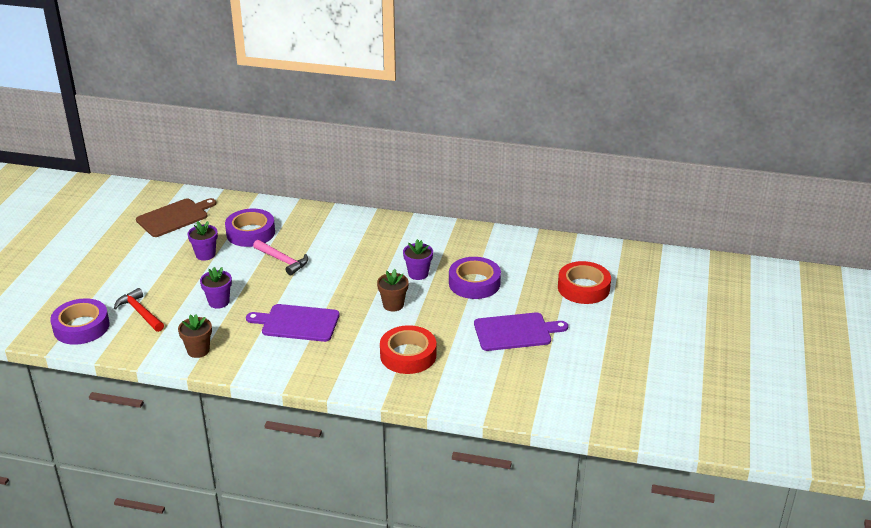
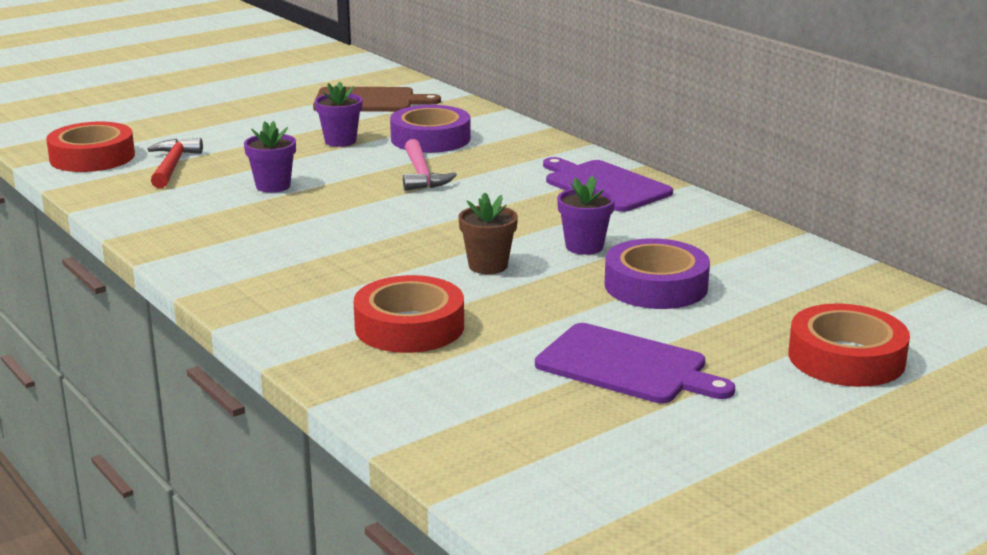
camera: 40 degrees right, 10 degrees down
purple tape [50,298,110,345] -> red tape [46,122,135,172]
brown flower pot [178,314,212,358] -> none
purple cutting board [246,304,340,342] -> purple cutting board moved to [543,157,673,212]

